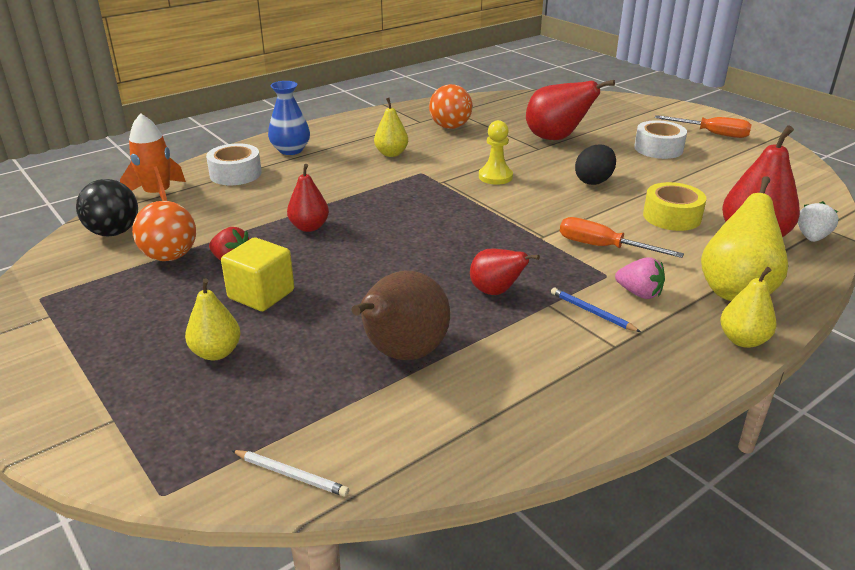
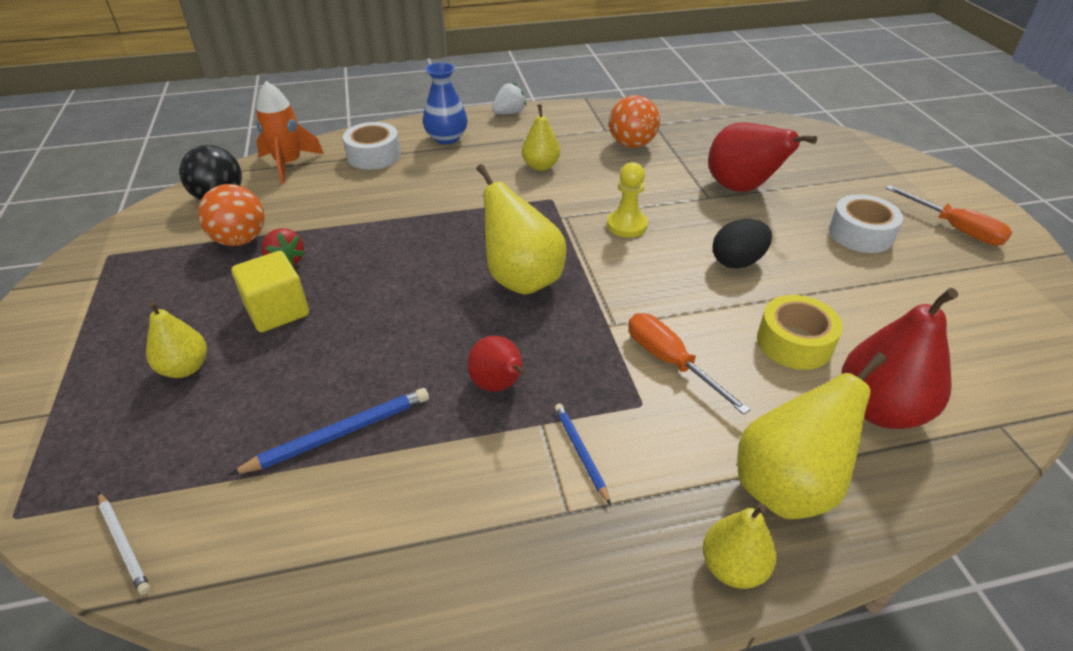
camera: 25 degrees right, 10 degrees up
red pear [287,164,329,232] -> none
brown pear [352,271,450,360] -> blue pencil [229,388,429,475]
pink strawberry [615,257,665,299] -> none
white strawberry [797,201,838,242] -> white strawberry moved to [492,83,526,114]
none -> yellow pear [476,164,566,295]

